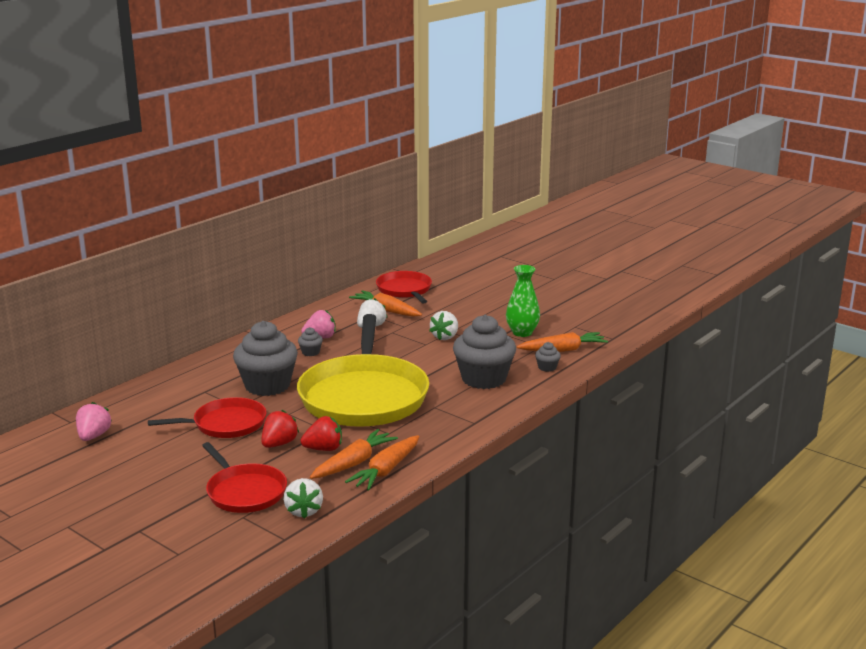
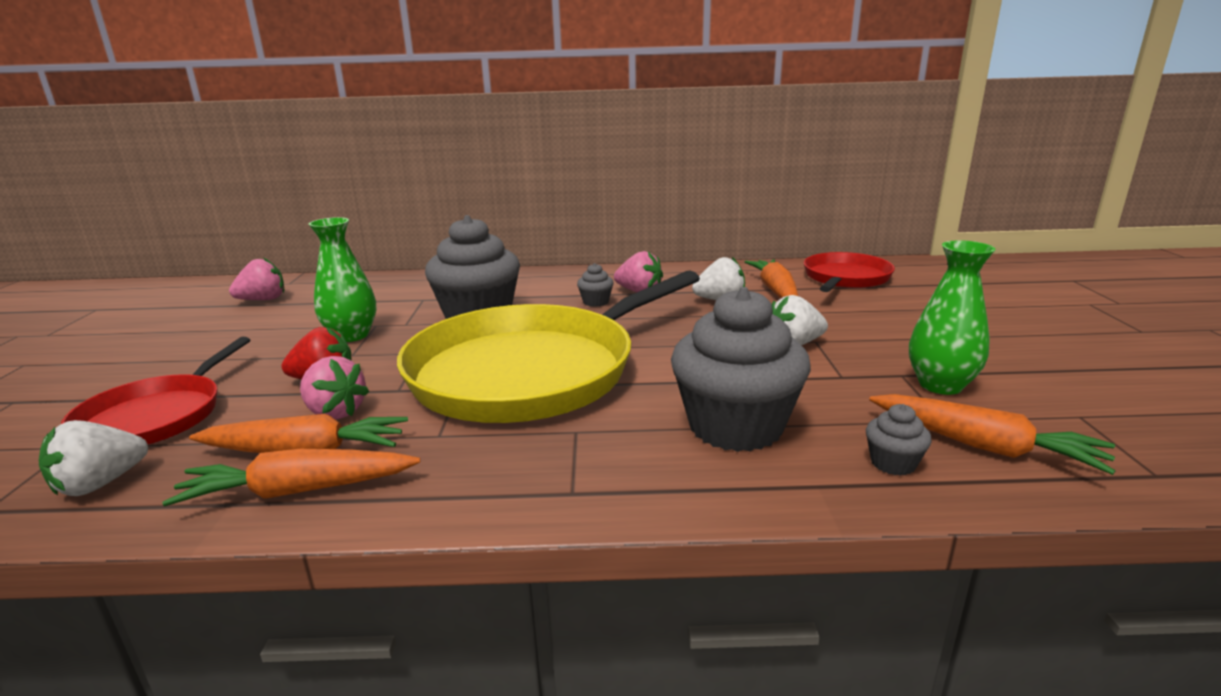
camera: 50 degrees right, 0 degrees up
red pan [148,397,267,438] -> green vase [309,217,376,342]
red strawberry [300,416,342,451] -> pink strawberry [300,356,369,419]

